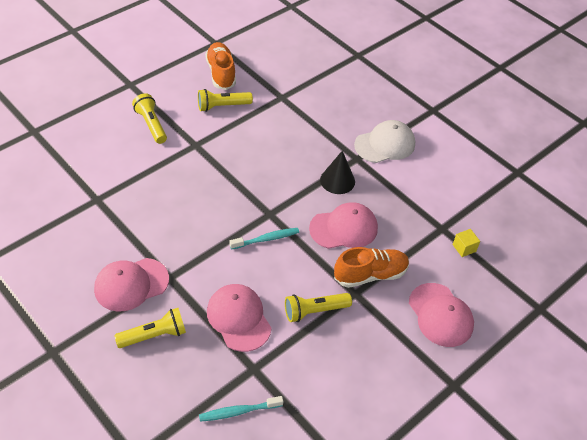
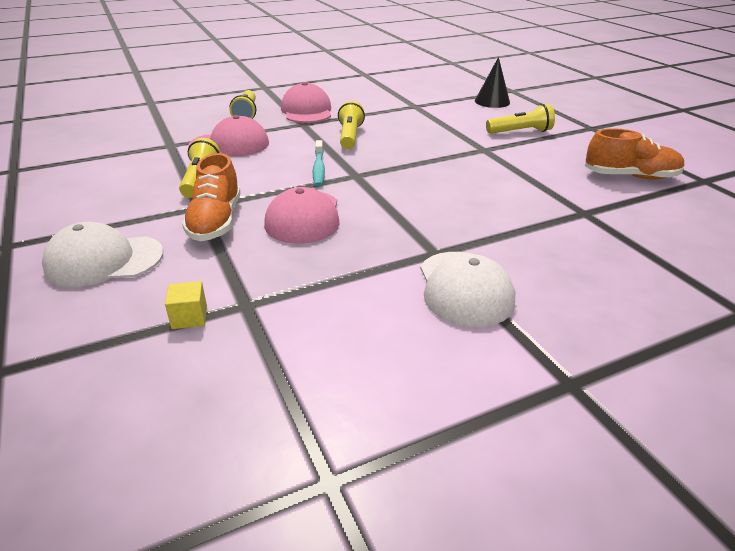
camera: 110 degrees right, 15 degrees down
yellow flashlight [198,89,253,112] -> yellow flashlight moved to [338,101,365,149]
turquoise toothbrush [199,396,283,422] -> none
black cone [320,151,355,194] -> black cone moved to [475,57,510,108]
pink cap [409,283,474,347] -> white cap [42,222,163,287]

